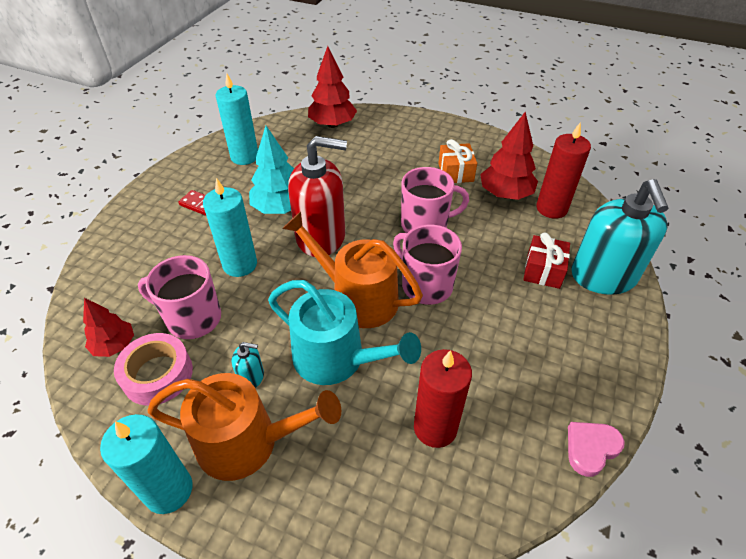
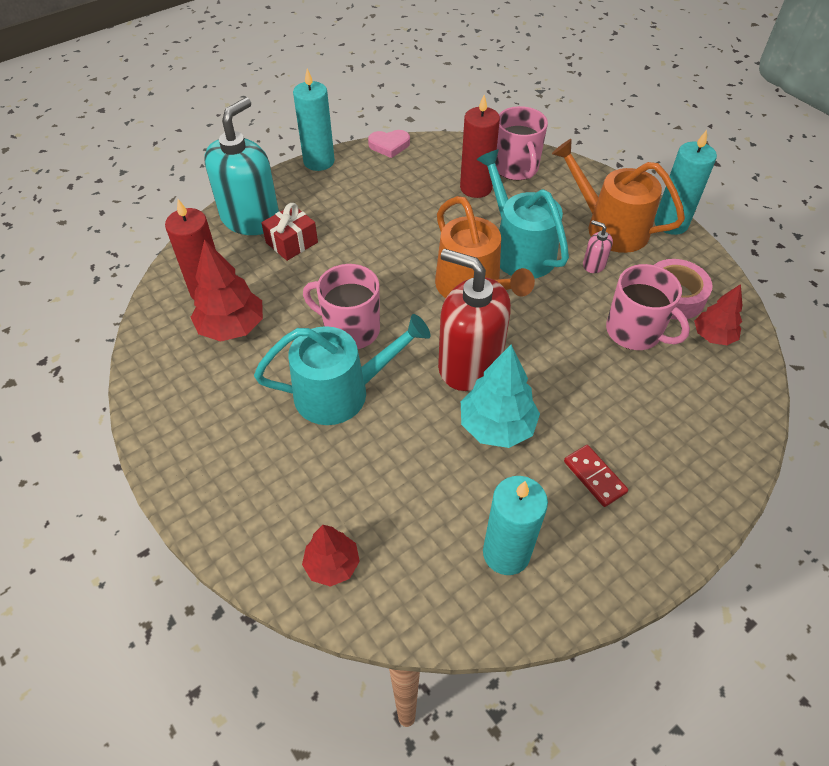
camera: 150 degrees left, 5 degrees up
turquoise candle [203,178,257,277] -> turquoise candle moved to [293,69,335,171]
turquoise soap dispenser [232,342,264,388] -> pink soap dispenser [583,220,613,273]
red tree [308,46,357,128] -> red tree [302,525,360,587], size x0.63
pink mug [393,225,462,305] -> pink mug moved to [495,106,548,180]
orange gift [438,139,477,183] -> none
none -> turquoise watering can [254,314,430,425]

